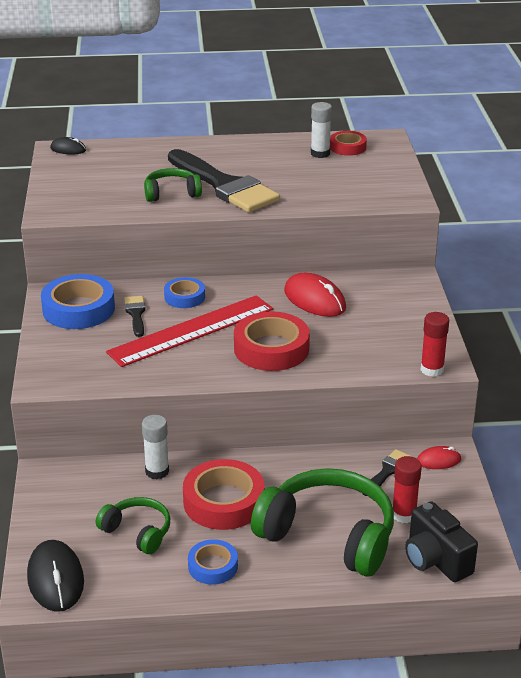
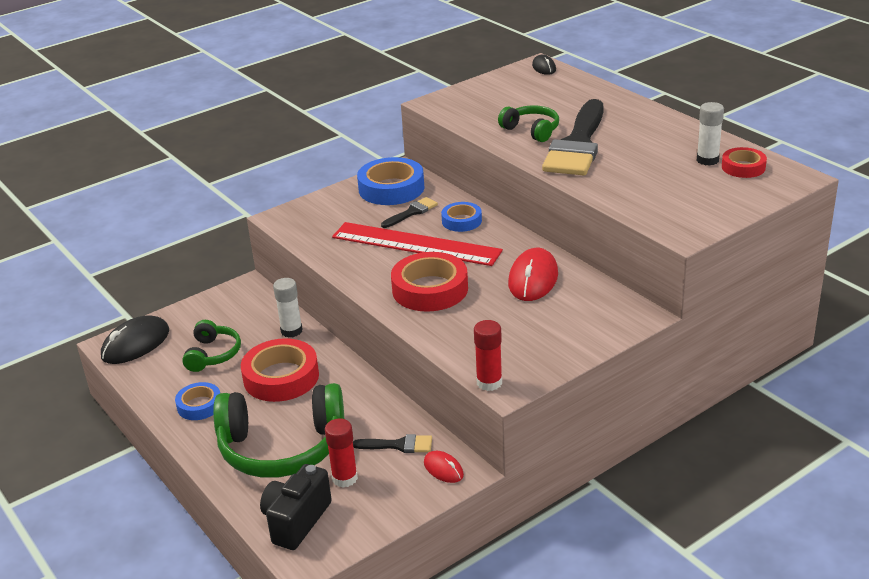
camera: 60 degrees right, 0 degrees up
green headphones [251,468,394,577] -> green headphones turned 90 degrees clockwise [213,383,344,478]

